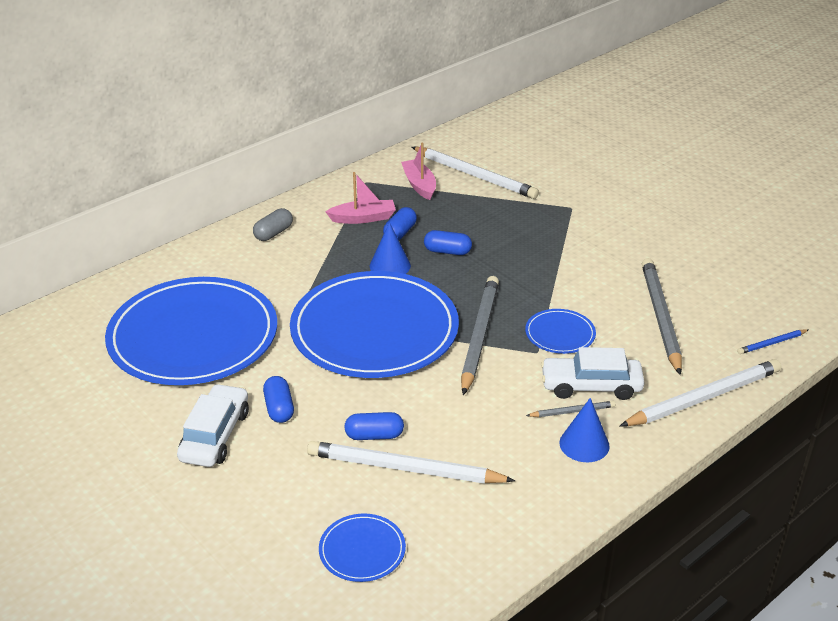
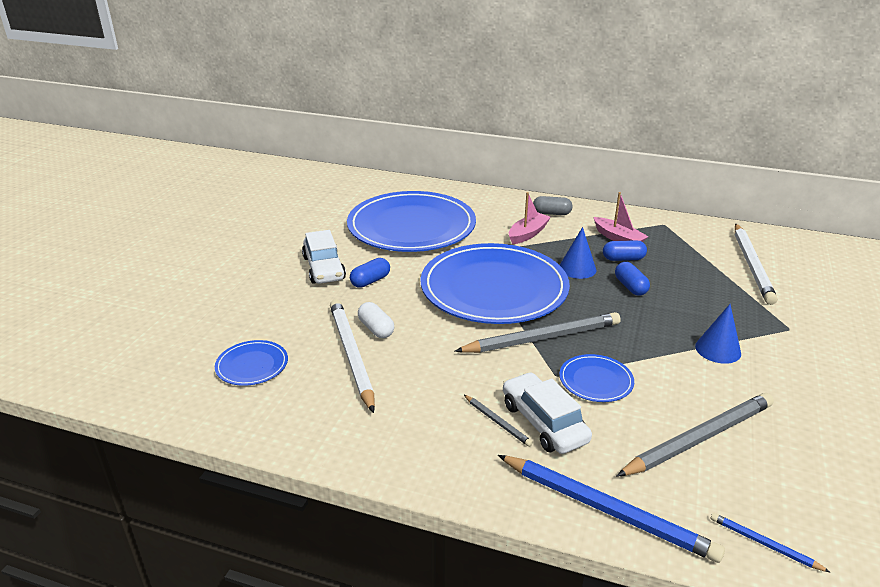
camera: 60 degrees right, 5 degrees down
white car [177,384,249,467] -> white car turned 90 degrees clockwise [302,230,346,284]
blue capsule [344,412,404,440] -> white capsule [358,302,394,338]
pink boat [401,143,436,200] -> pink boat moved to [509,192,551,245]
blue cone [559,398,610,462] -> blue cone moved to [695,304,741,364]
white pencil [620,359,781,426] -> blue pencil [498,455,725,563]

